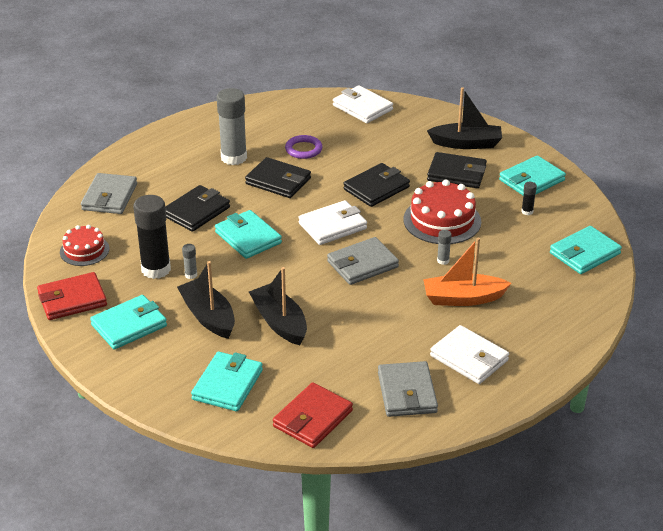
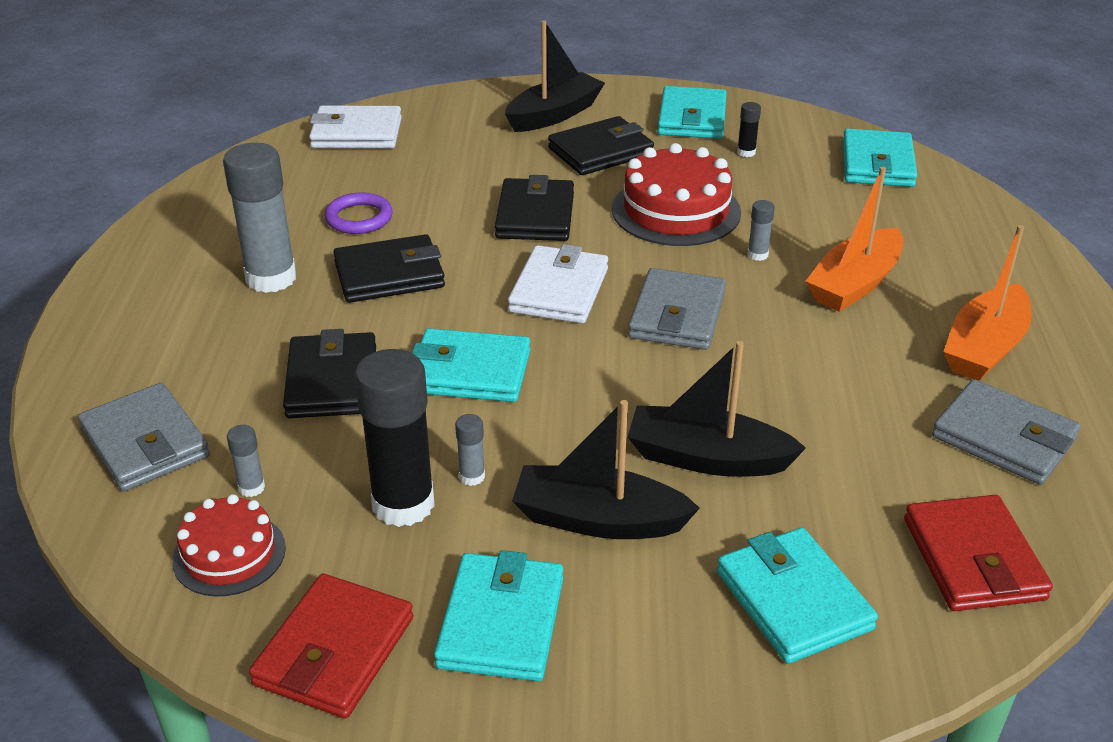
camera: 45 degrees left, 0 degrees up
white wallet [430,325,509,384] -> orange boat [943,225,1032,381]
none -> grey glue stick [227,425,265,497]

